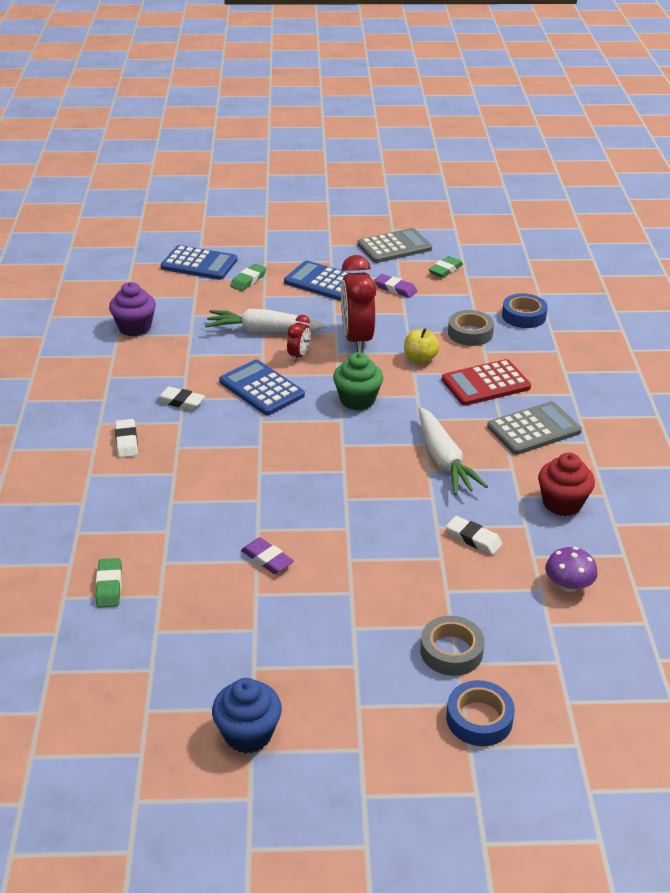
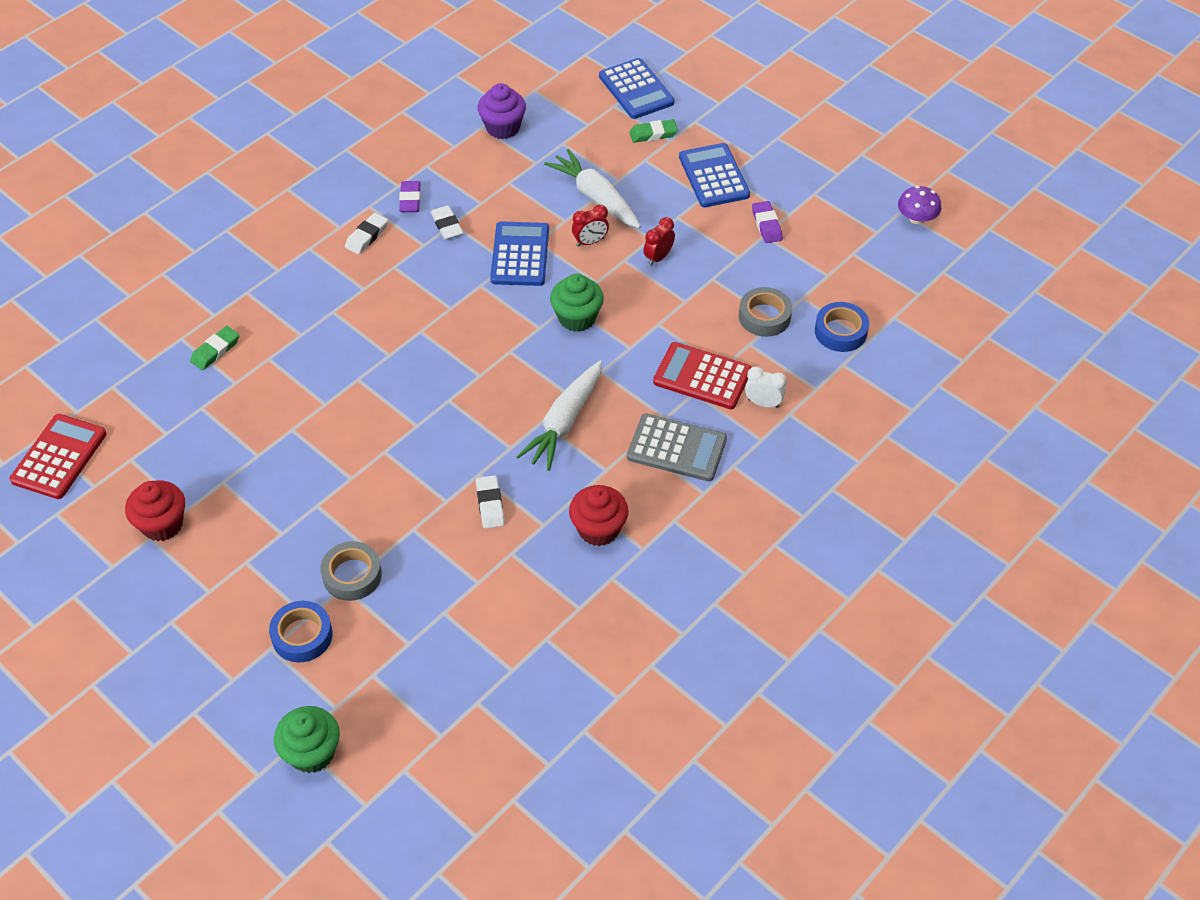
camera: 45 degrees right, 15 degrees up
blue cupcake [212,678,282,753] -> red cupcake [125,480,185,541]
purple eraser [241,537,294,574] -> purple eraser moved to [399,181,421,212]
red clock [341,255,376,353] -> red clock [644,217,675,266], size x0.49
grey calculator [357,228,432,263] -> none
yellow apple [404,328,440,364] -> none
green eraser [428,256,463,278] -> none
purple mushroom [545,547,598,592] -> purple mushroom moved to [898,186,941,224]
none -> red calculator [10,414,107,499]
none -> green cupcake [274,706,340,773]
none -> white clock [745,367,787,408]

